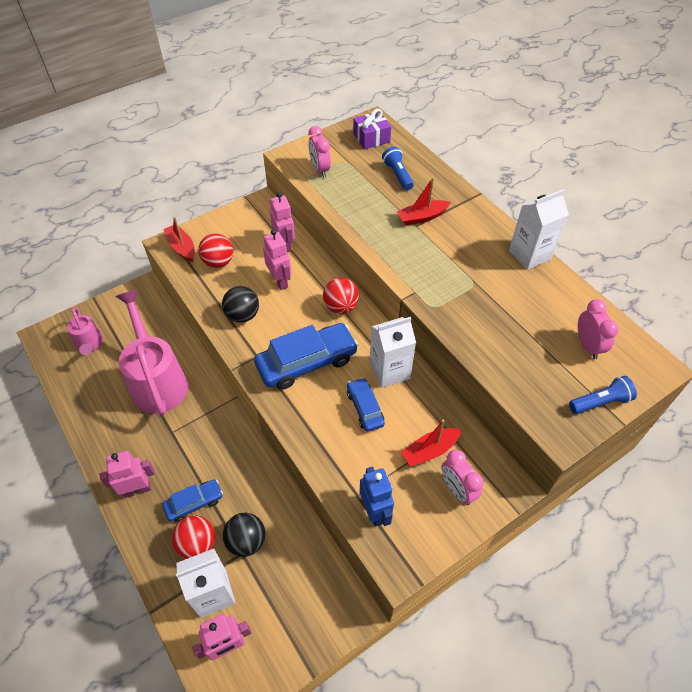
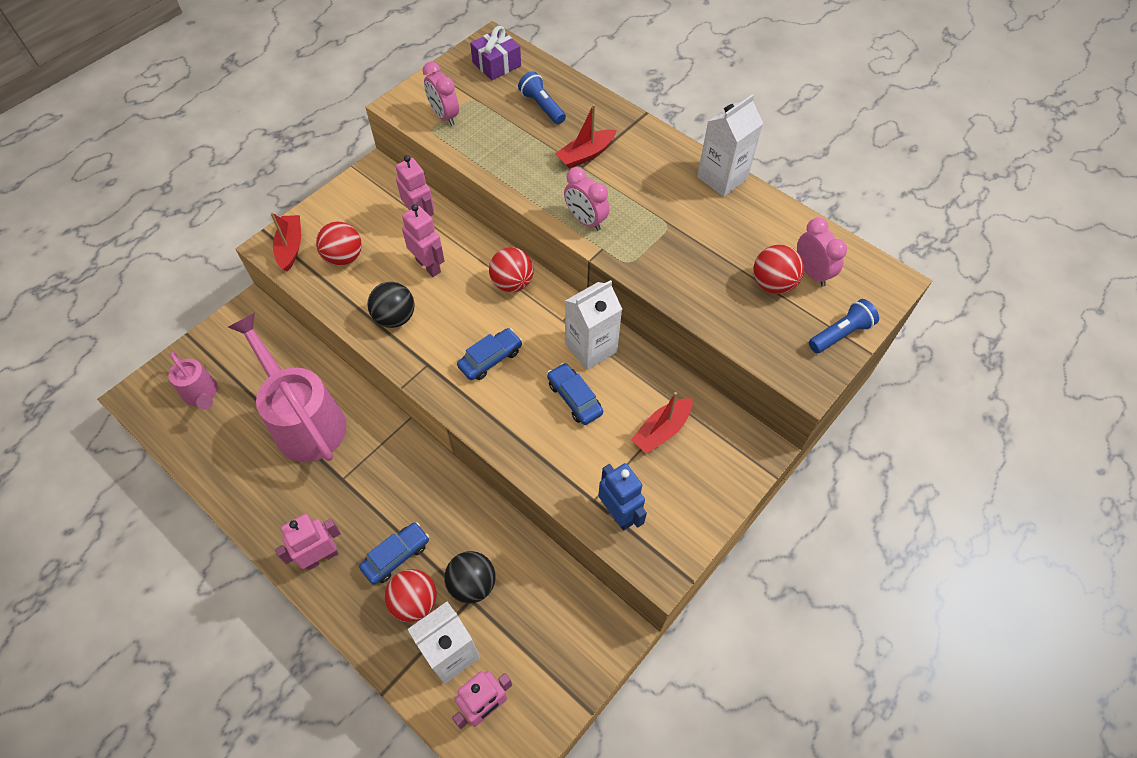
camera: 15 degrees left, 5 degrees up
red boat [163,217,195,262] -> red boat turned 45 degrees clockwise [270,212,301,272]
blue car [254,323,358,390] -> blue car [457,328,522,380], size x0.55
pink clock [441,450,483,505] -> pink clock moved to [564,167,610,231]
none -> red ball [753,245,804,294]

